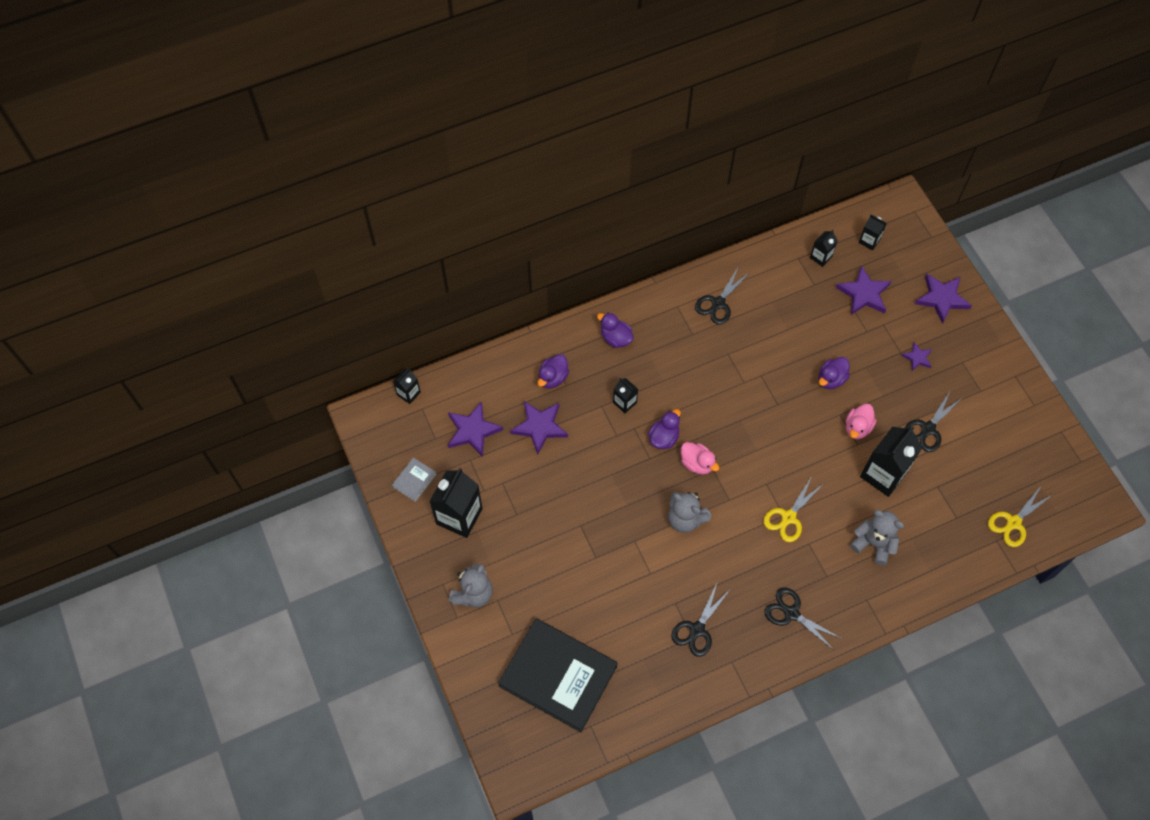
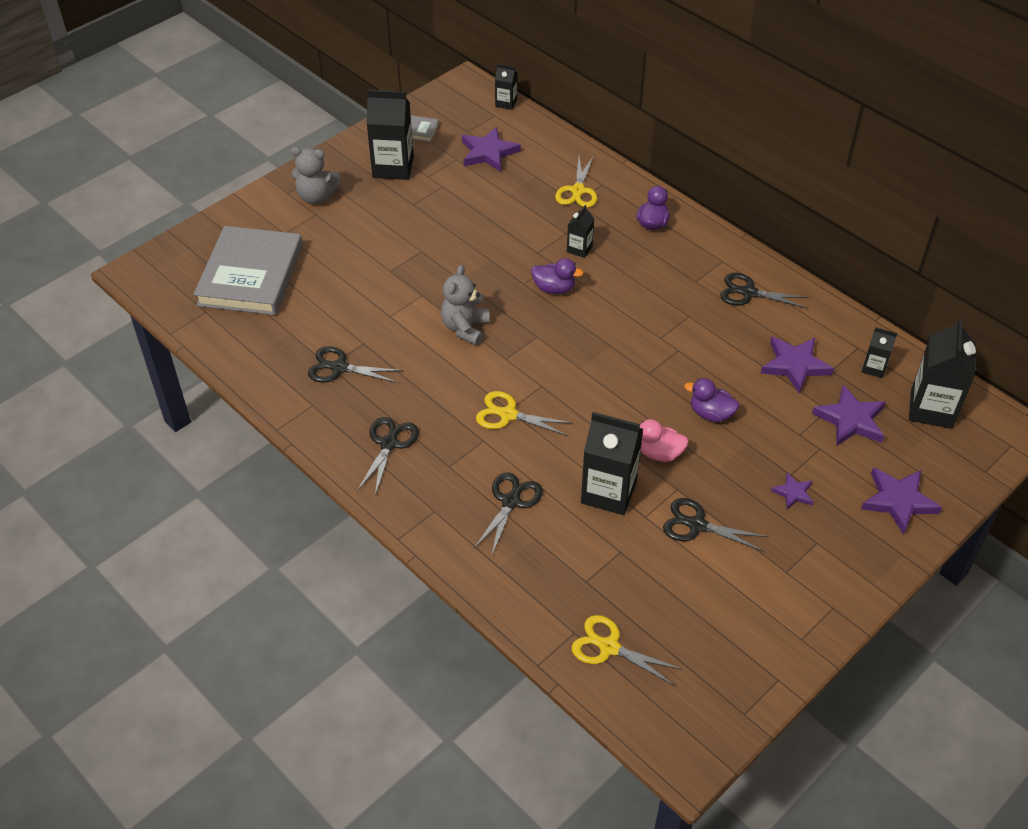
camera: 70 degrees right, 15 degrees down
black book [498,618,617,732] -> grey book [193,226,303,315]
purple star [510,401,568,455] -> purple star moved to [761,337,834,394]
purple duck [538,354,569,389] -> yellow scissors [555,155,597,208]
pink duck [681,442,719,475] -> none
grey teddy bear [850,510,904,565] -> black scissors [473,473,543,557]
black carton [859,215,887,250] -> black carton [909,318,976,429], size x1.96

